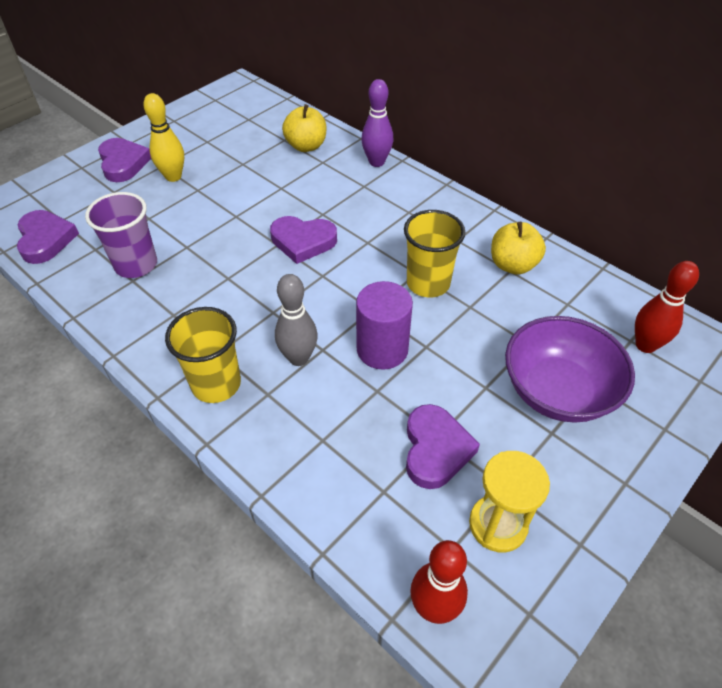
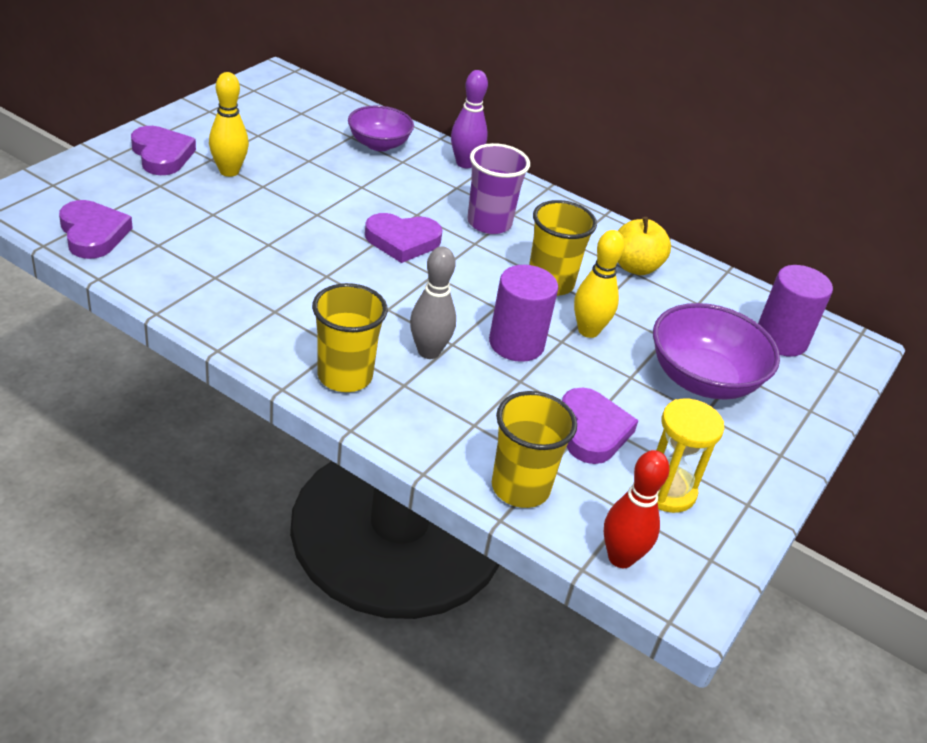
camera: 15 degrees left, 10 degrees down
purple cup [85,192,157,278] -> purple cup moved to [467,143,530,234]
yellow apple [282,104,326,152] -> purple bowl [348,106,414,151]
red bowling pin [635,261,699,353] -> purple cylinder [758,265,833,357]
none -> yellow cup [492,391,577,508]
none -> yellow bowling pin [574,230,625,338]

